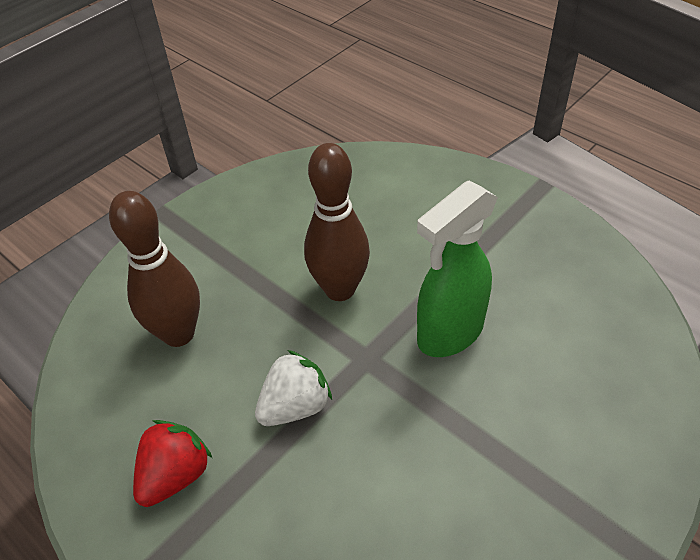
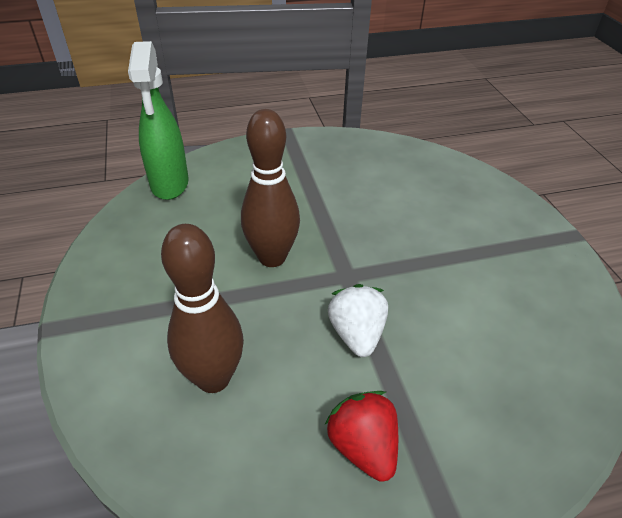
camera: 60 degrees left, 5 degrees down
green spray bottle [417,180,498,357] -> green spray bottle moved to [128,41,189,200]

